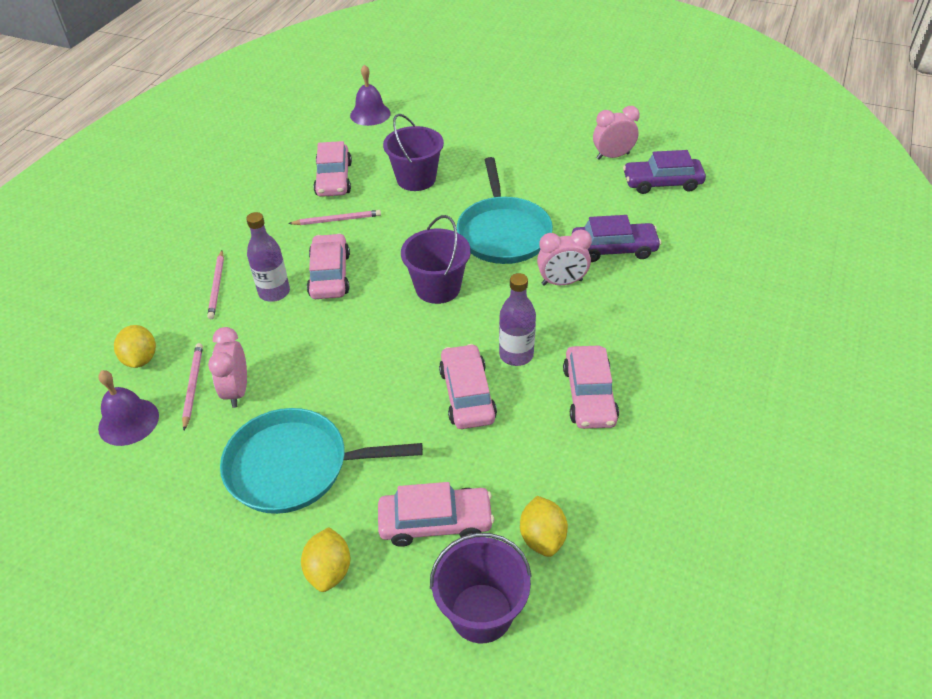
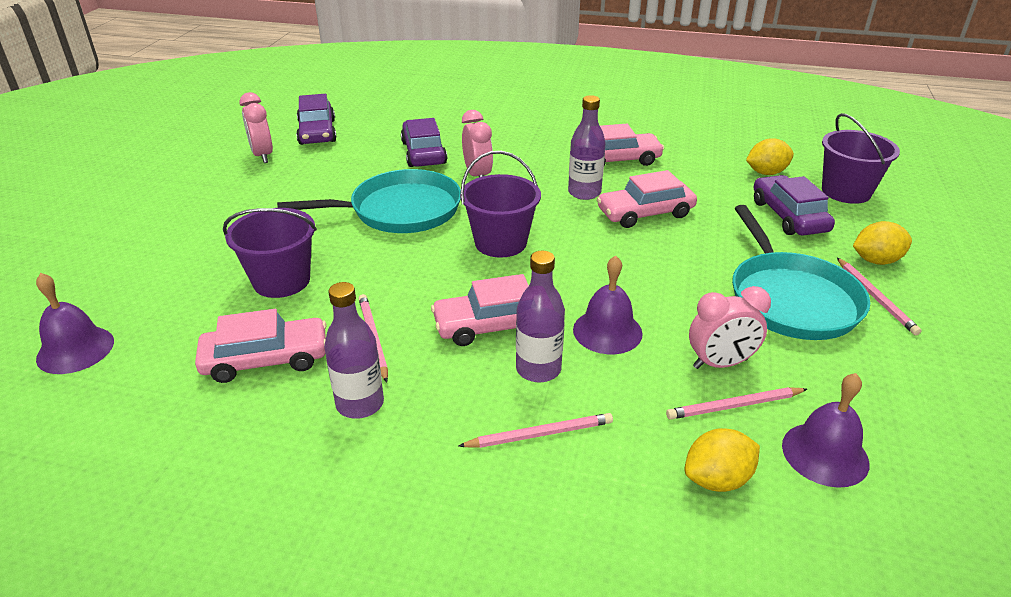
camera: 100 degrees left, 10 degrees down
pink car [378,482,494,547] -> purple car [754,175,835,236]
none -> purple bottle [324,282,384,419]
none -> purple bell [573,256,643,354]
none -> pink pencil [837,258,922,335]

